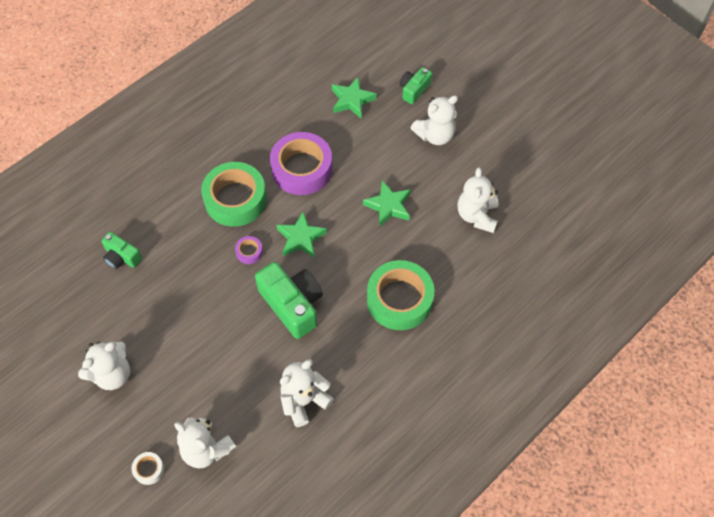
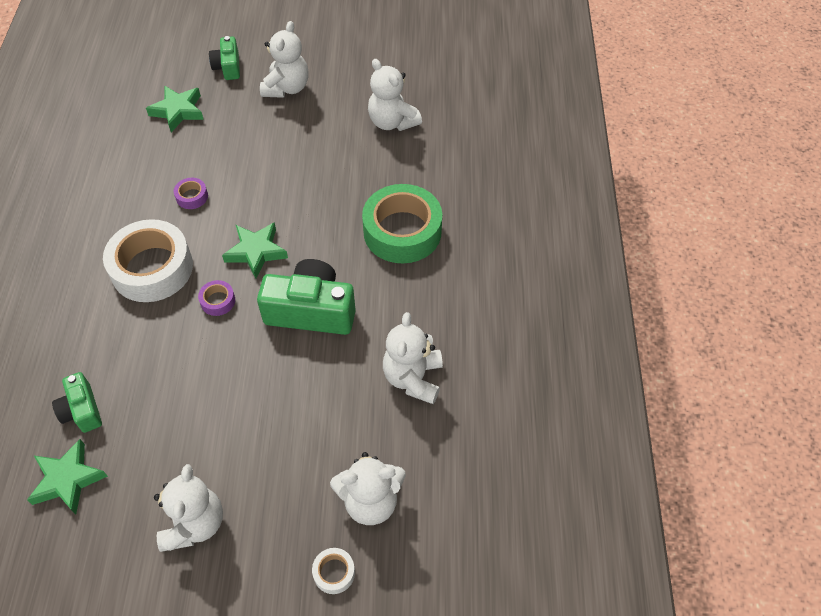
camera: 45 degrees left, 5 degrees down
green camera [101,232,142,269] -> green camera turned 75 degrees clockwise [52,372,102,433]
green tape [201,162,267,227] -> white tape [103,219,193,302]
purple tape [270,132,332,195] -> purple tape [174,178,208,209], size x0.42
green star [363,180,411,226] -> green star moved to [27,439,108,514]

